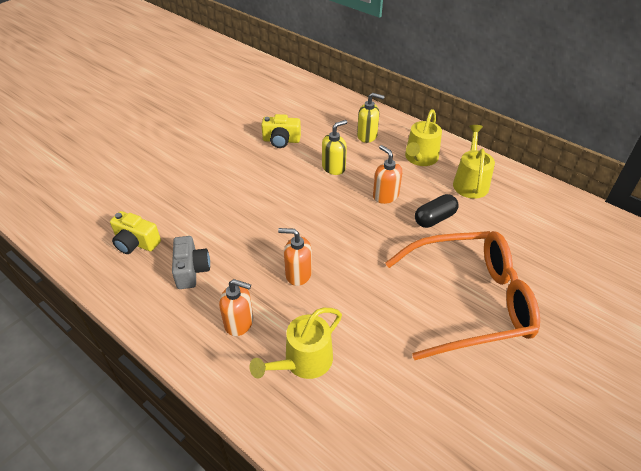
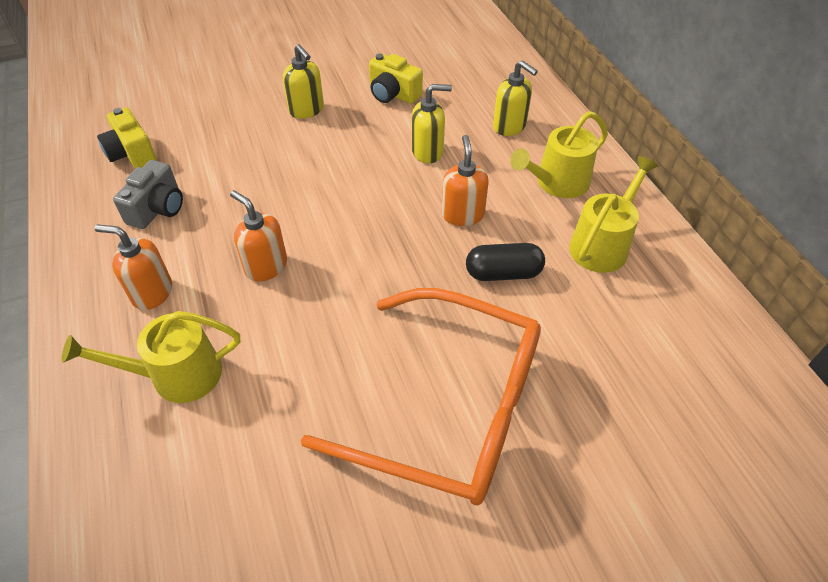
camera: 30 degrees right, 5 degrees up
orange soap dispenser [219,279,253,336] -> orange soap dispenser turned 150 degrees clockwise [95,224,172,310]
none -> yellow soap dispenser [283,44,324,119]

